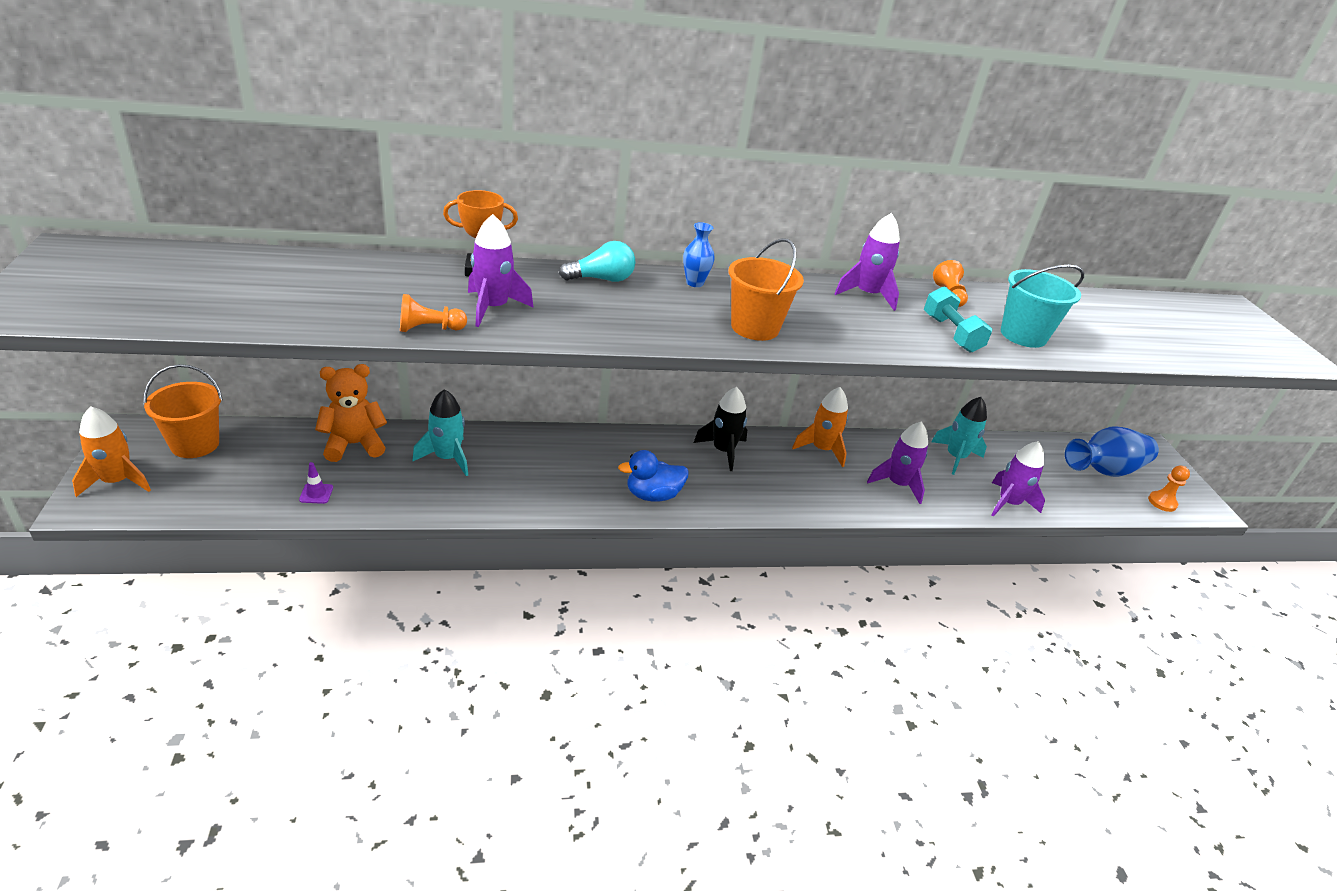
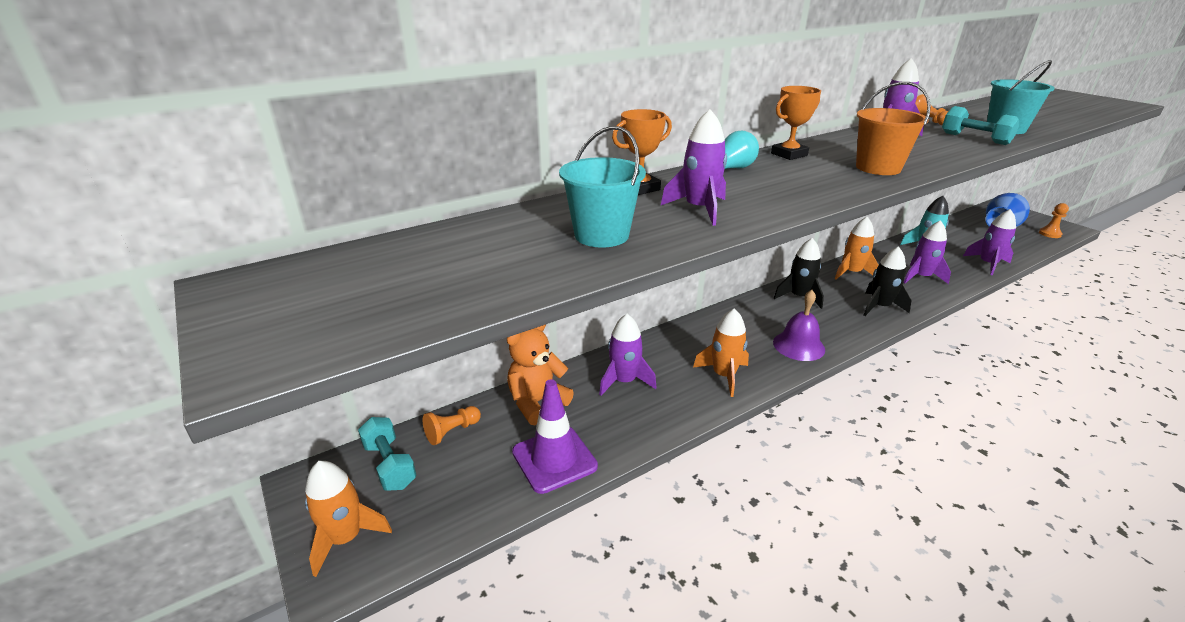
camera: 20 degrees left, 5 degrees down
orange bucket [143,364,223,458] -> turquoise dumbbell [358,417,417,491]
purple traffic cone [299,462,333,504] -> purple traffic cone [512,379,598,494], size x2.37
orange pawn [400,294,467,332] -> orange pawn moved to [423,406,481,445]
turquoise rocket [412,389,468,476] -> purple rocket [599,314,656,396]
blue duck [618,450,689,502] -> purple bell [773,290,825,361]
blue vase [683,222,714,287] -> orange trophy [771,86,821,160]
none -> turquoise bucket [559,126,646,248]
none -> orange rocket [693,308,749,397]
none -> black rocket [864,246,911,316]

